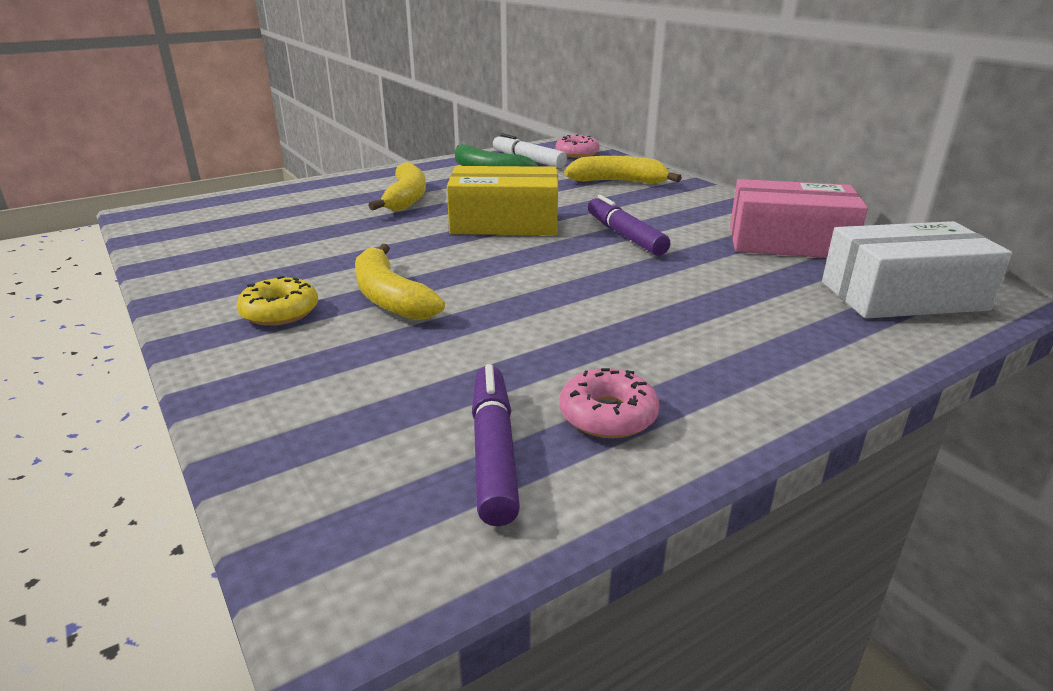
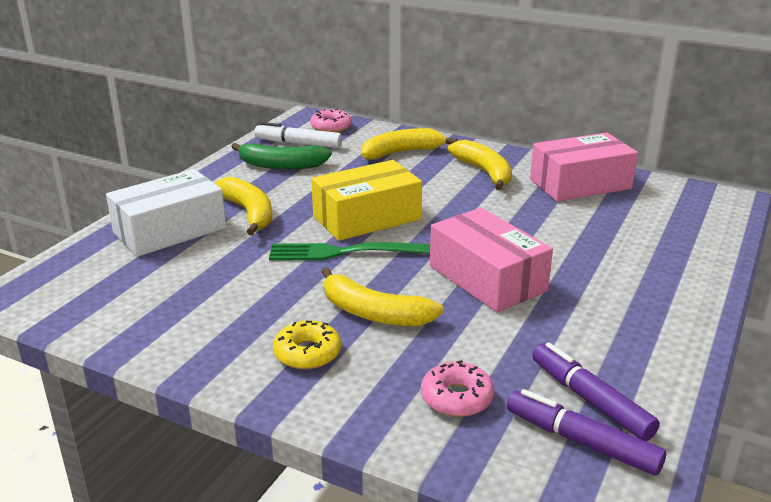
camera: 30 degrees left, 0 degrees up
pink donut [559,368,659,438] -> pink donut moved to [421,360,495,417]
purple marker [588,195,670,256] -> purple marker moved to [507,389,666,476]
white box [822,221,1012,318] -> white box moved to [106,169,226,257]
none -> green fork [269,242,430,261]
none -> pink box [430,208,553,312]
none -> yellow banana [448,140,512,190]

